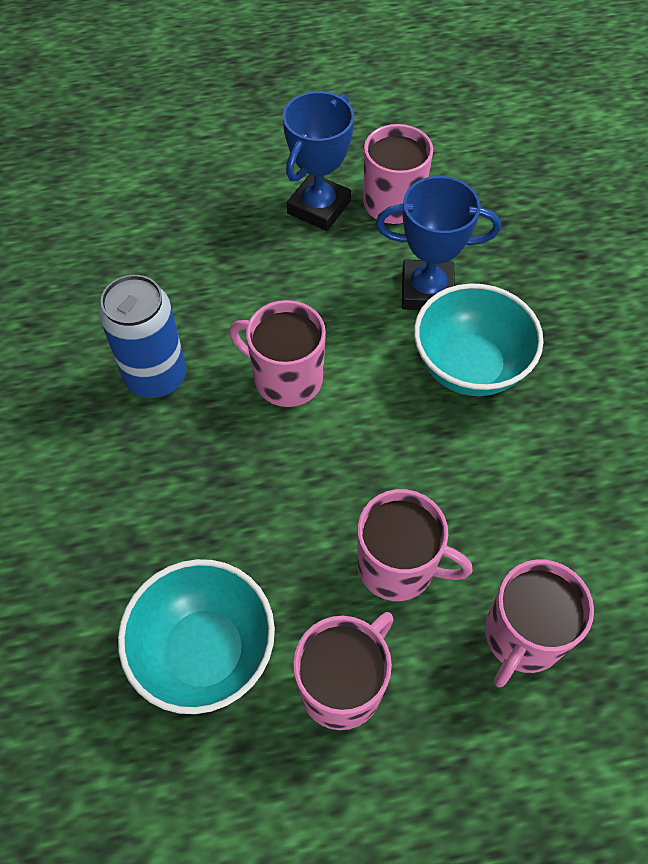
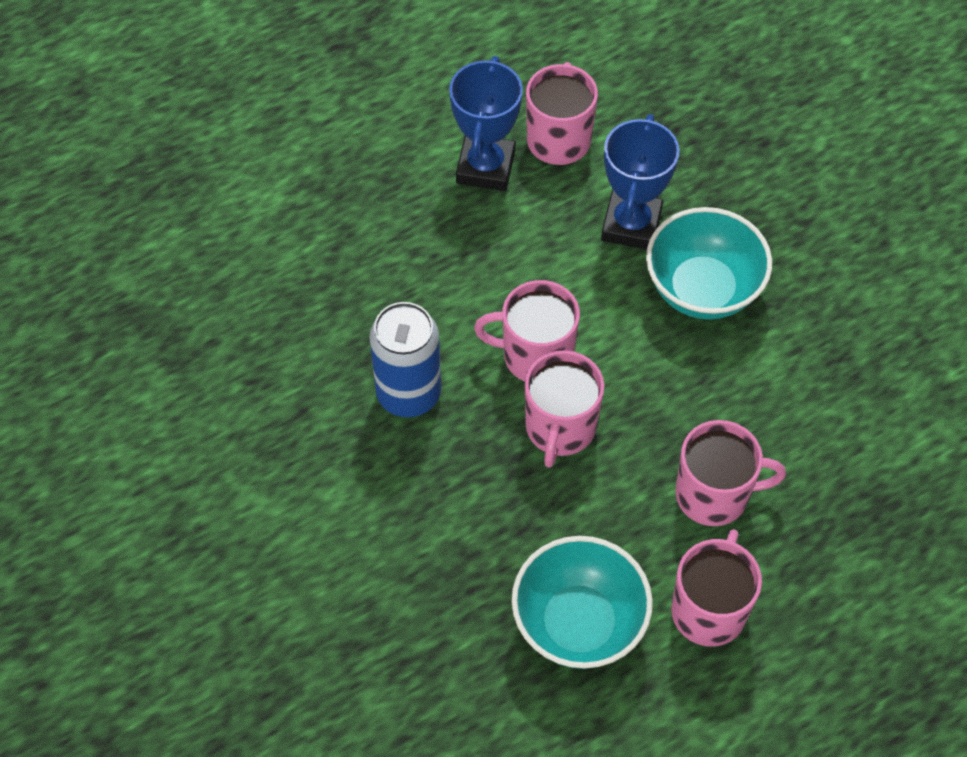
camera: 20 degrees left, 0 degrees up
blue trophy [376,176,501,310] -> blue trophy turned 60 degrees counterclockwise [601,114,679,250]
pink mug [485,559,594,687] -> pink mug moved to [525,350,604,468]

